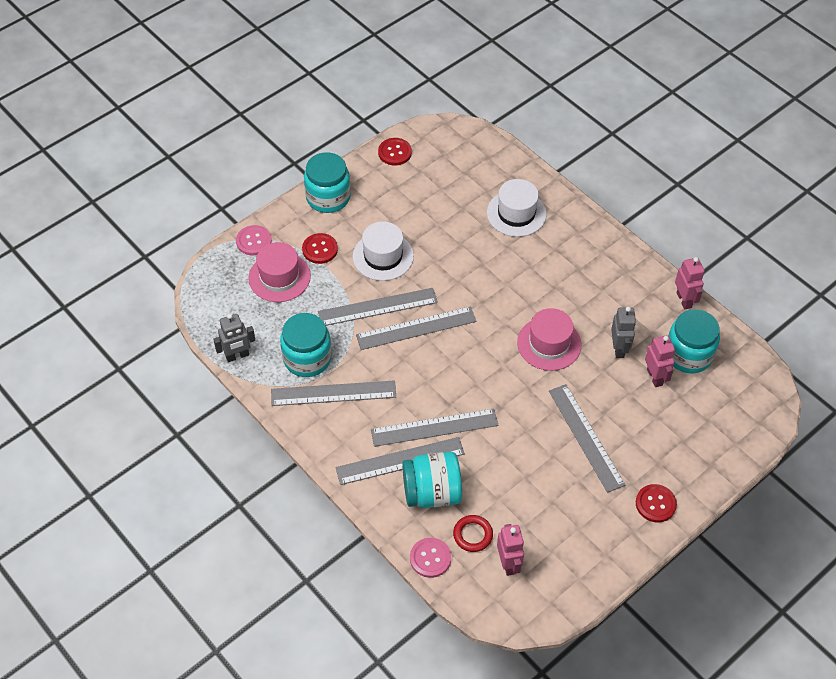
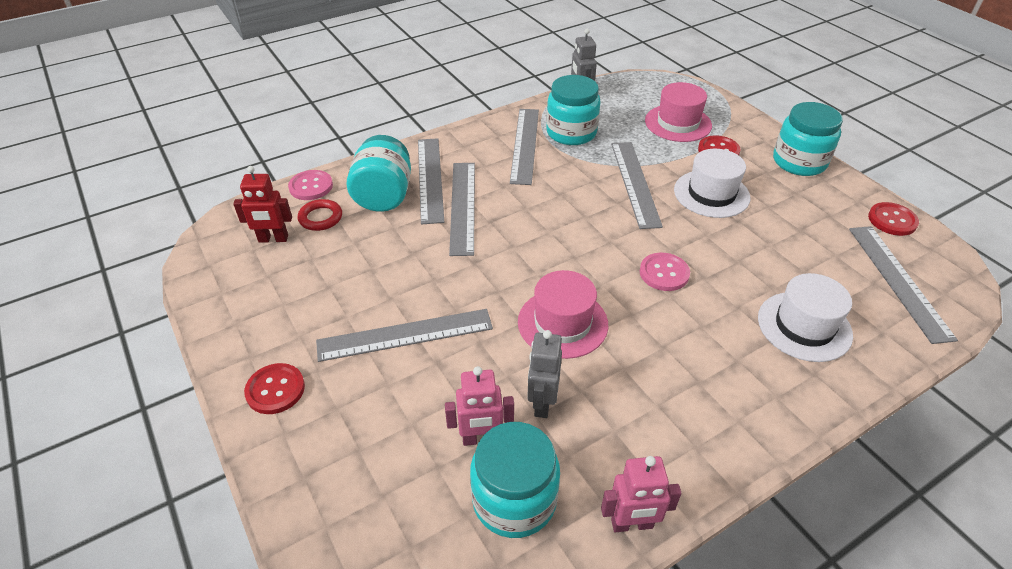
camera: 100 degrees right, 10 degrees down
pink button [236,225,272,256] -> pink button moved to [640,253,690,291]
grey ruler [356,307,476,350] -> grey ruler moved to [849,226,958,344]
pink robot [497,524,524,576] -> red robot [233,166,292,243]
grey robot [611,307,636,358] -> grey robot turned 90 degrees clockwise [527,330,562,418]

